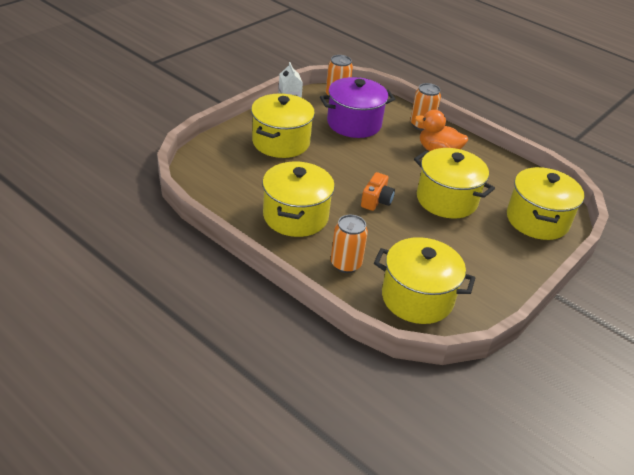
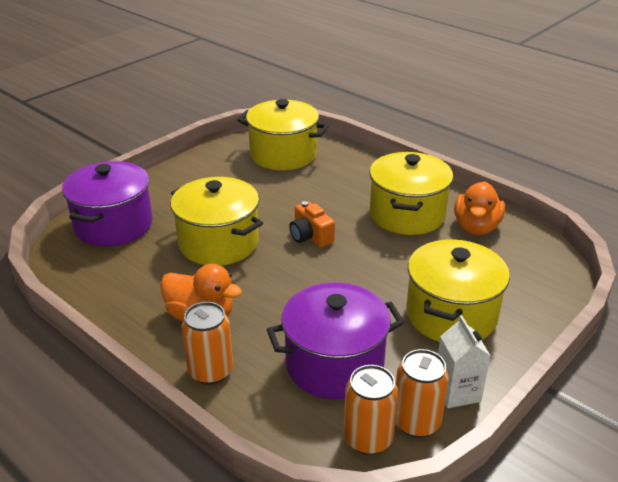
camera: 175 degrees left, 5 degrees down
orange can [331,215,368,273] -> orange can moved to [395,349,449,438]
orange camera [361,172,395,211] -> orange camera turned 60 degrees counterclockwise [289,201,335,248]
yellow pot [507,167,584,240] -> purple pot [62,161,153,247]
none -> orange duck [454,181,505,235]

